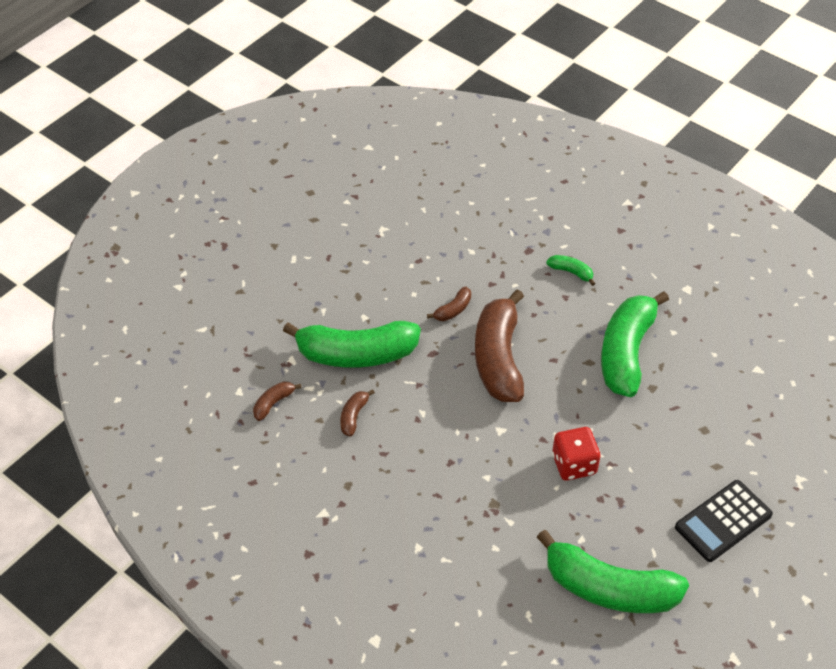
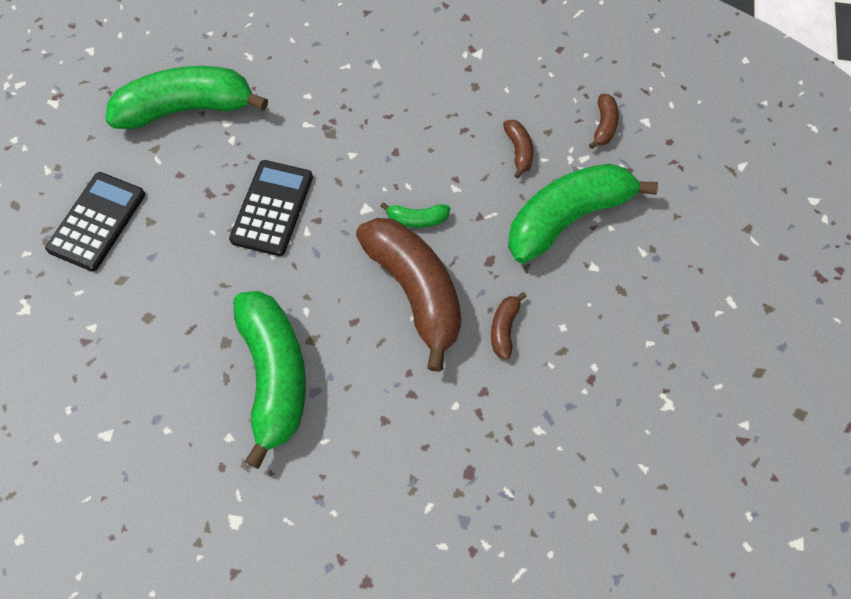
camera: 150 degrees right, 15 degrees up
green banana [546,255,595,286] -> green banana moved to [380,203,450,228]
red dice [552,427,601,481] -> black calculator [229,160,313,256]

